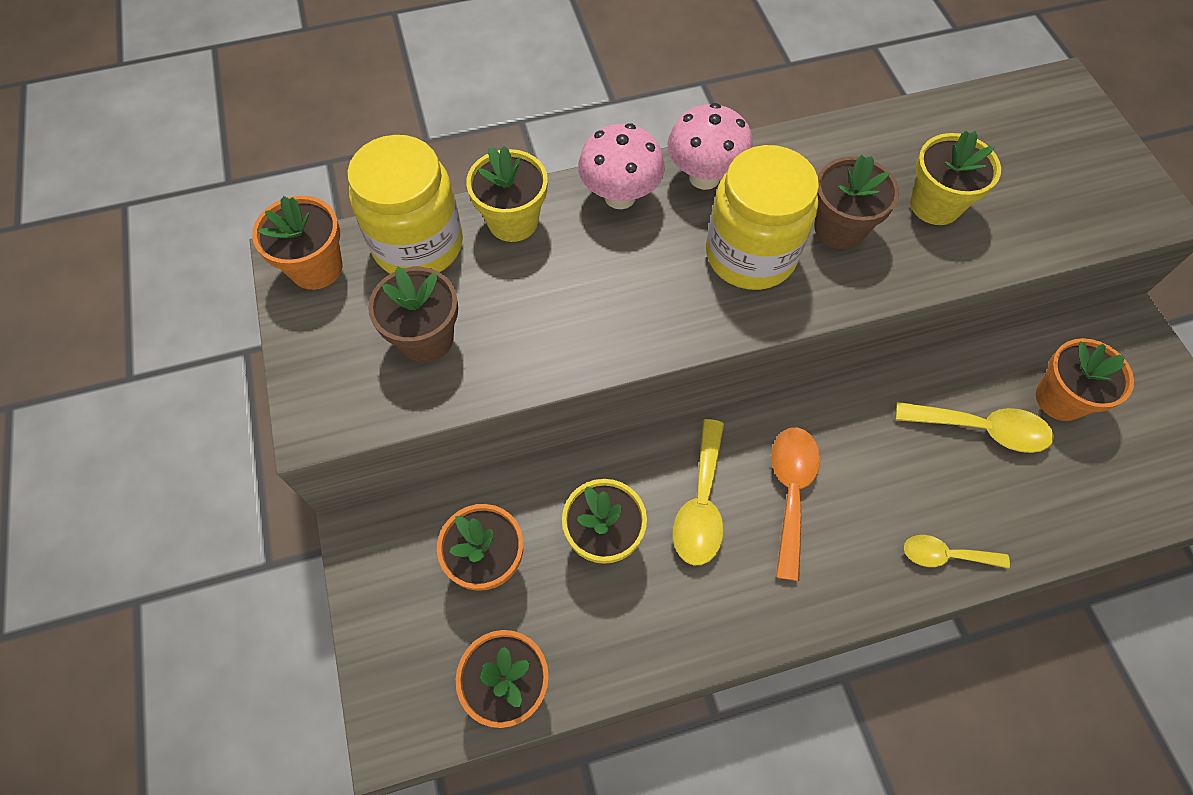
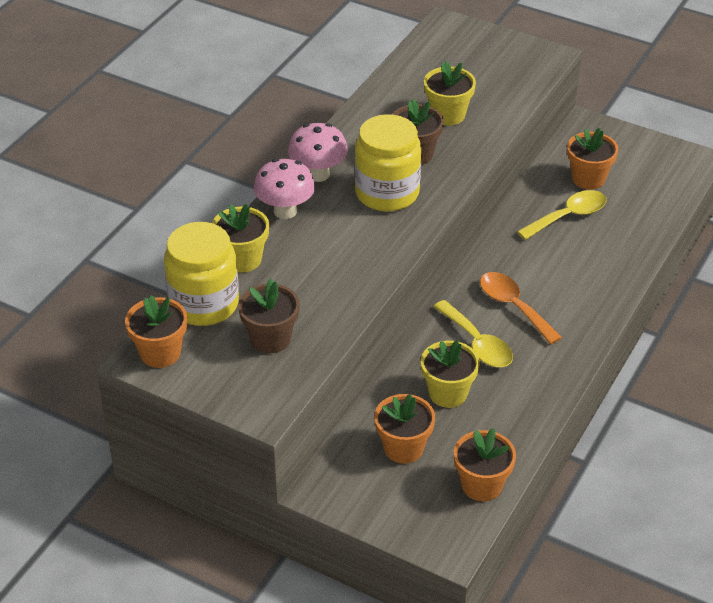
camera: 45 degrees left, 20 degrees down
yellow spoon [904,535,1010,569] -> none

